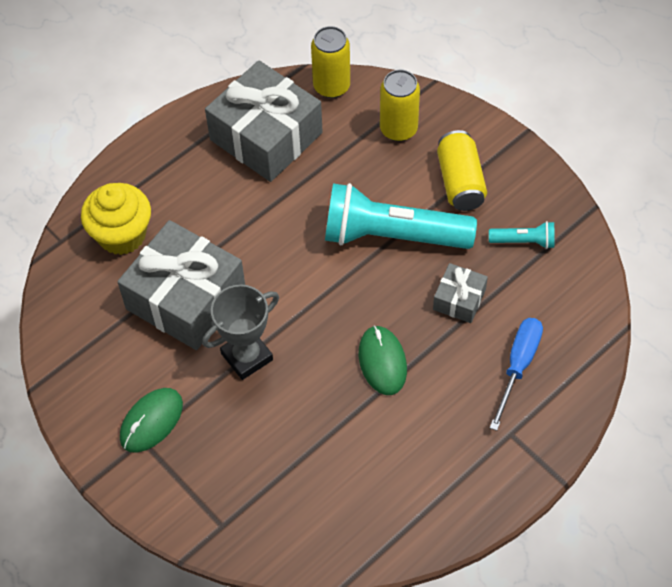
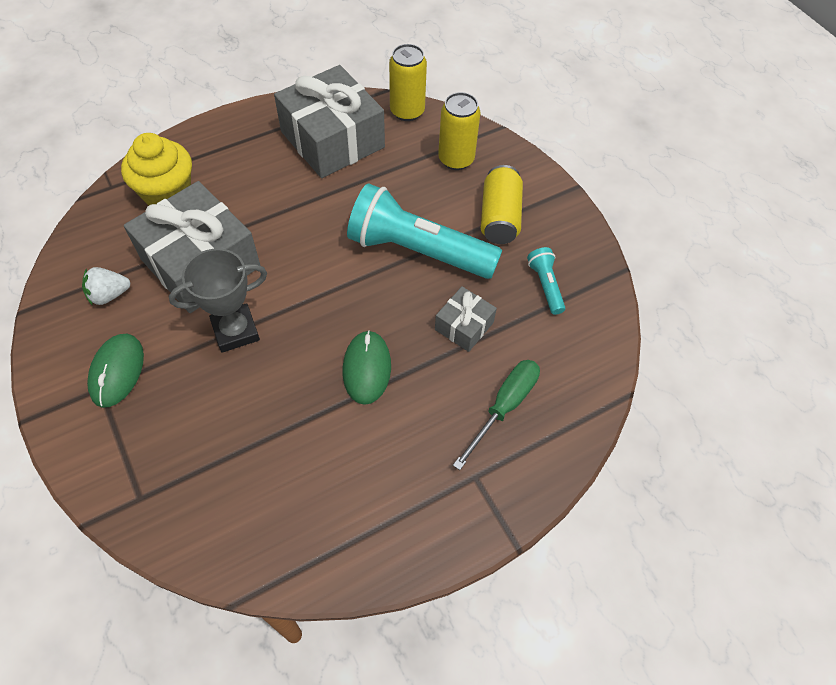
camera: 10 degrees right, 0 degrees up
green mouse [120,388,183,453] -> green mouse turned 45 degrees counterclockwise [87,334,144,408]
turquoise flashlight [489,221,554,249] -> turquoise flashlight turned 120 degrees counterclockwise [527,247,565,315]
blue screwdriver [490,318,543,431] -> green screwdriver [453,360,540,470]
none -> white strawberry [82,267,130,306]

